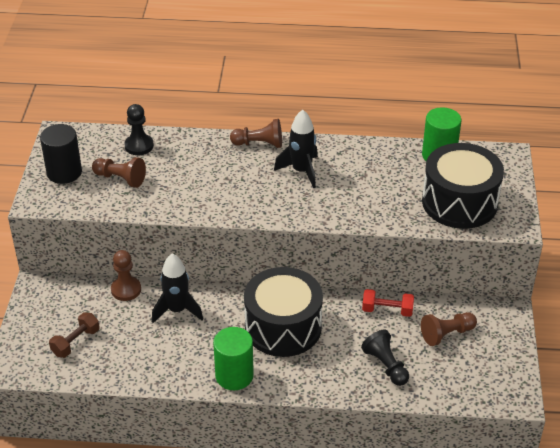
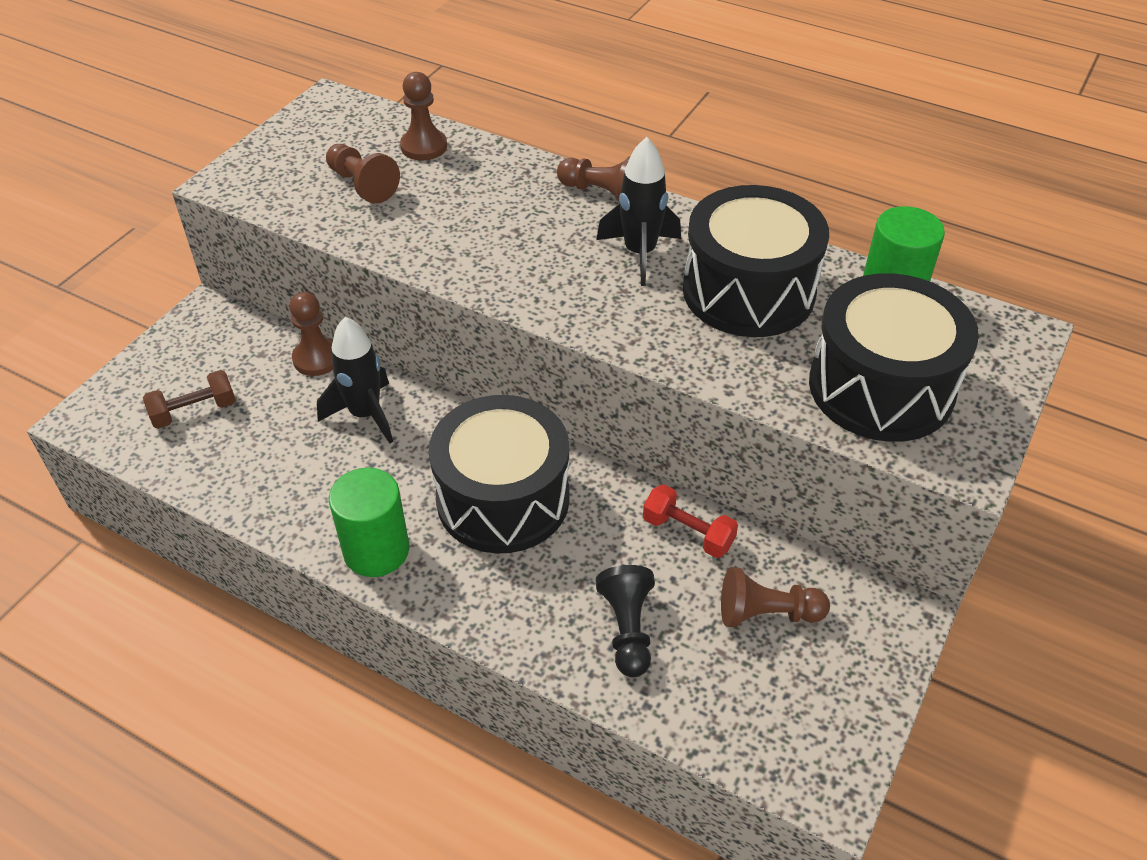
camera: 25 degrees right, 5 degrees up
black cylinder [40,124,82,184] -> none
black pawn [124,104,154,155] -> brown pawn [400,72,447,161]
none -> black drum [683,185,829,337]

